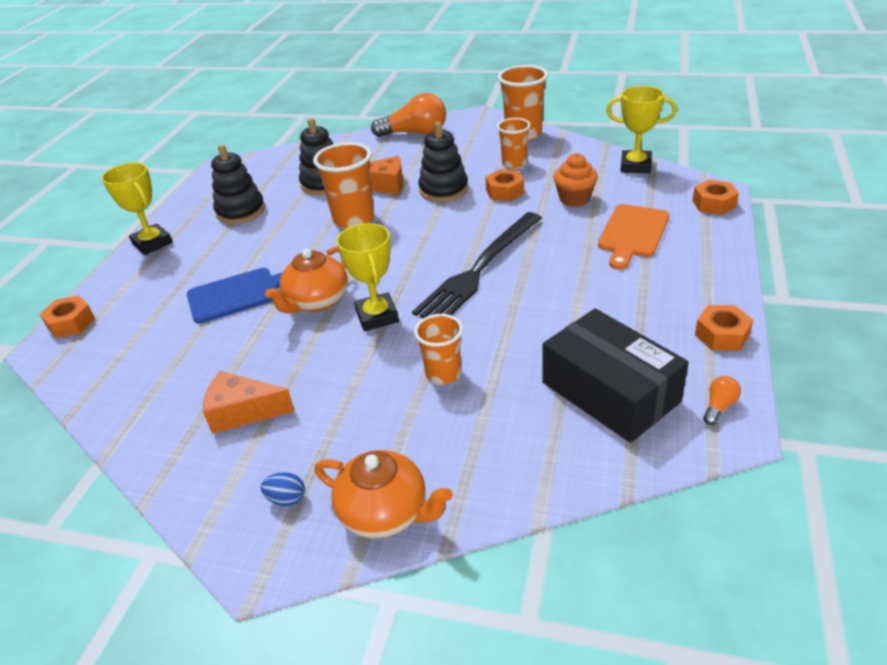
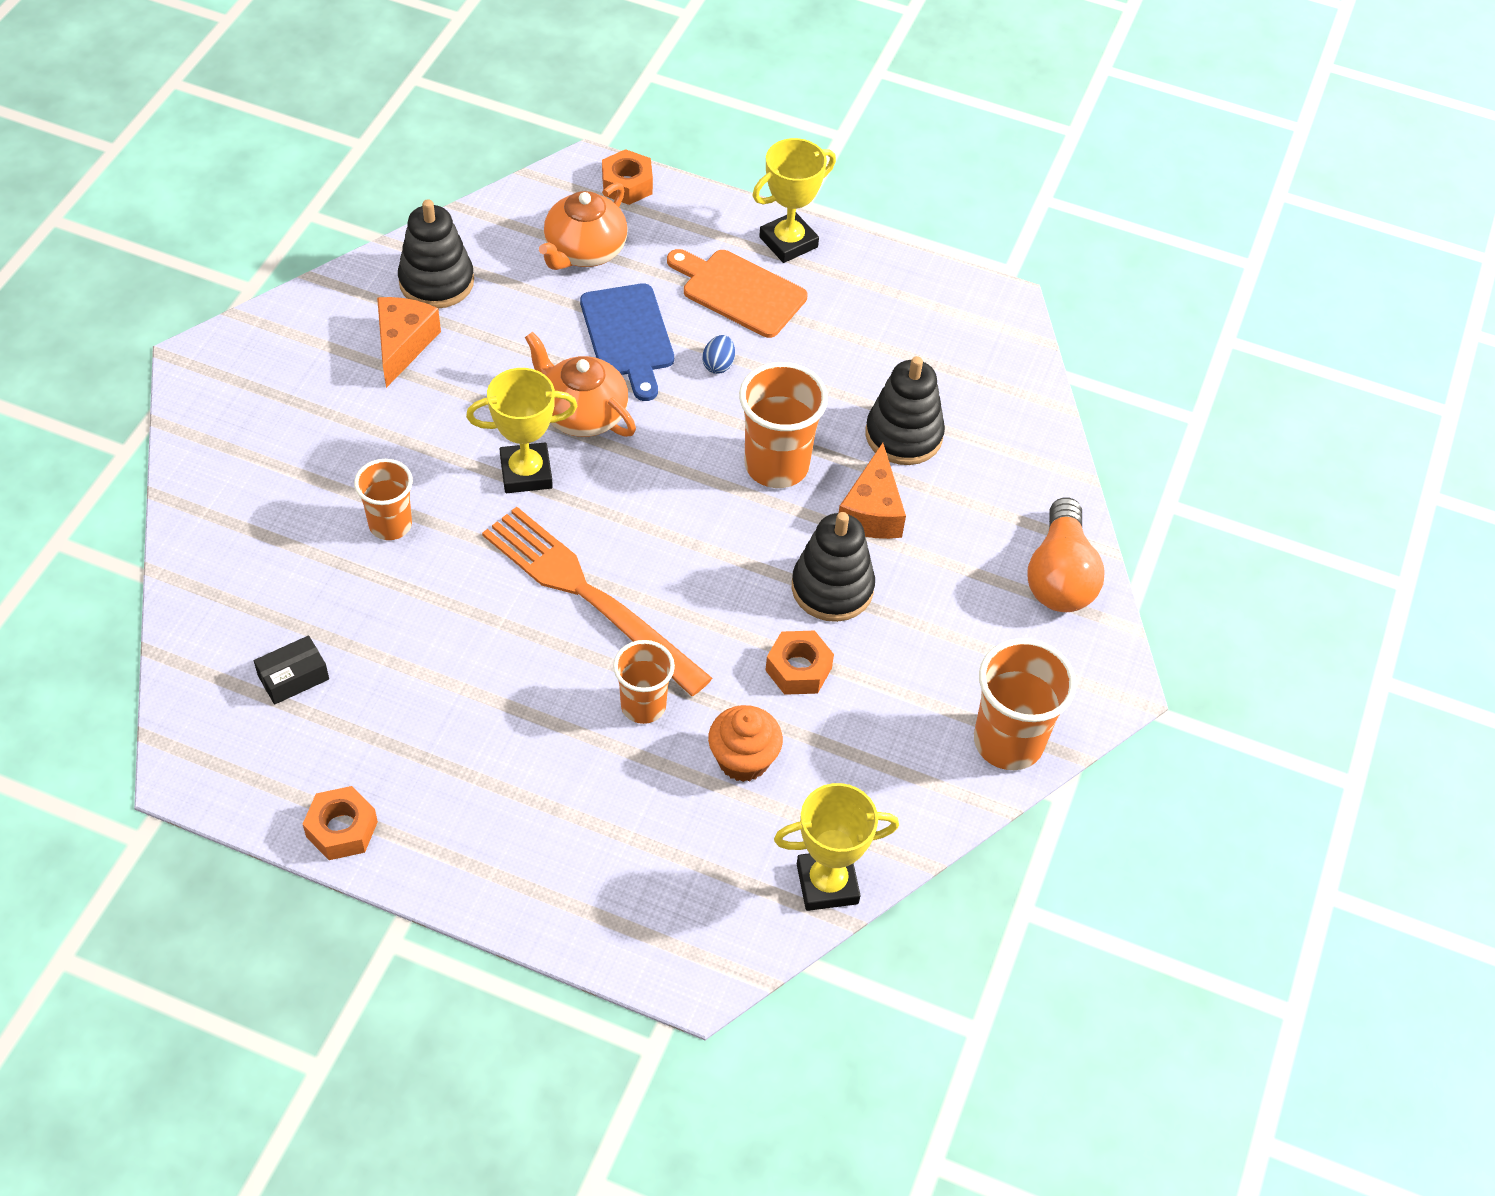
camera: 90 degrees right, 15 degrees up
black stacking toy [211,144,265,224] -> black stacking toy moved to [398,199,474,309]
blue egg [261,472,305,506] -> blue egg moved to [702,335,735,374]
orange teapot [315,450,453,538] -> orange teapot moved to [539,182,628,270]
black fork [412,212,542,318] -> orange fork [482,507,712,696]
orange cup [497,118,531,169] -> orange cup moved to [613,640,675,724]
black box [542,309,689,443] -> black box [254,635,329,705], size x0.43
orange cutting board [598,204,670,270] -> orange cutting board moved to [667,249,808,338]
yellow trophy [606,86,677,173] -> yellow trophy turned 60 degrees clockwise [774,783,899,911]
orange nut [693,180,739,215] -> none
orange light bulb [703,376,741,425] -> none

